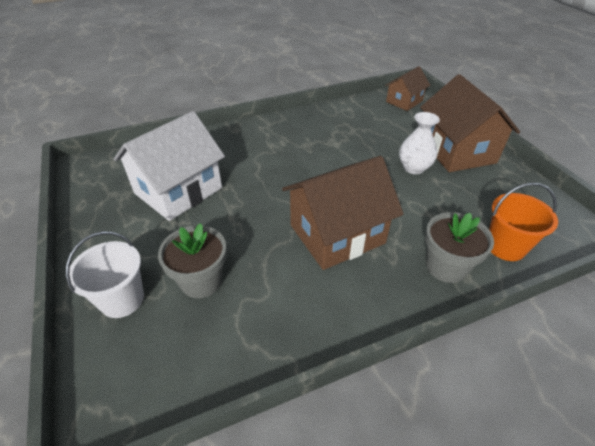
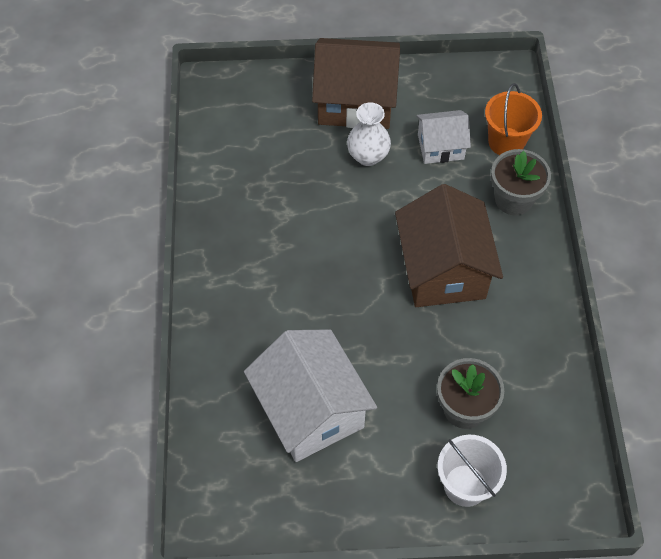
camera: 70 degrees left, 15 degrees up
brown house [385,66,430,111] -> none
none -> white house [416,110,471,164]

